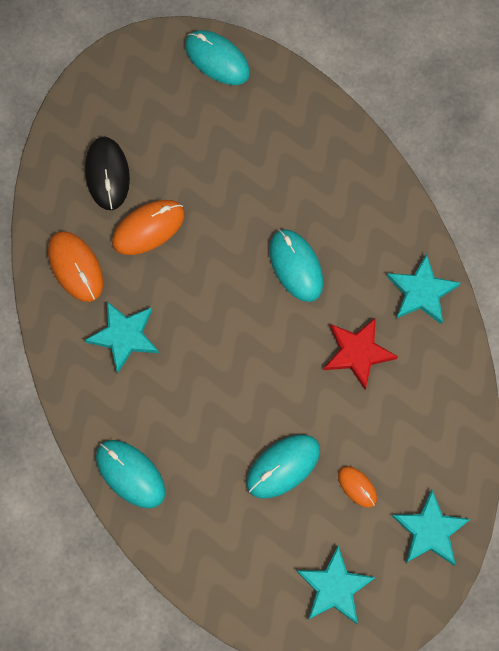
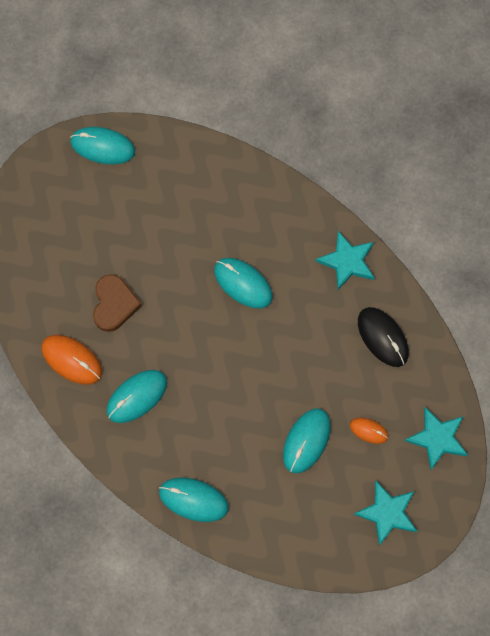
camera: 25 degrees left, 0 degrees up
black mouse [85,137,130,210] -> black mouse moved to [358,307,409,367]
turquoise star [85,301,159,374] -> turquoise mouse [107,370,167,423]
orange mouse [112,200,185,255] -> brown heart [93,274,142,332]
red star [324,317,398,390] -> none

